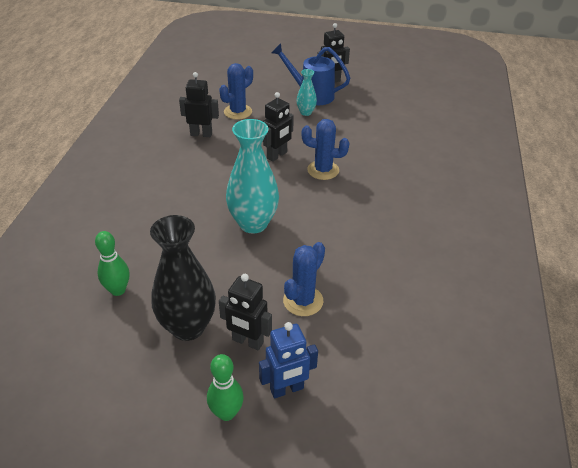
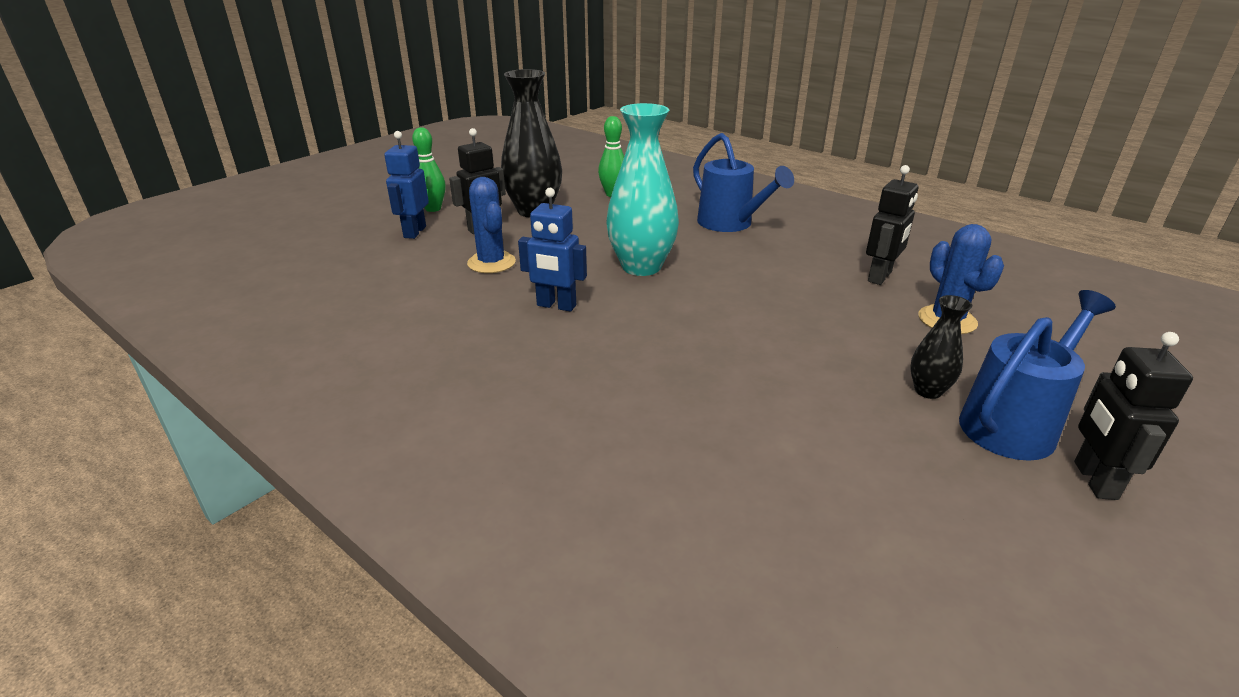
camera: 120 degrees right, 10 degrees down
black robot [263,92,294,162] -> none
turquoise vase [296,69,317,116] -> black vase [910,295,972,399]
blue cactus [302,119,349,180] -> none
none -> blue robot [518,188,587,312]
none -> blue watering can [693,133,794,232]

